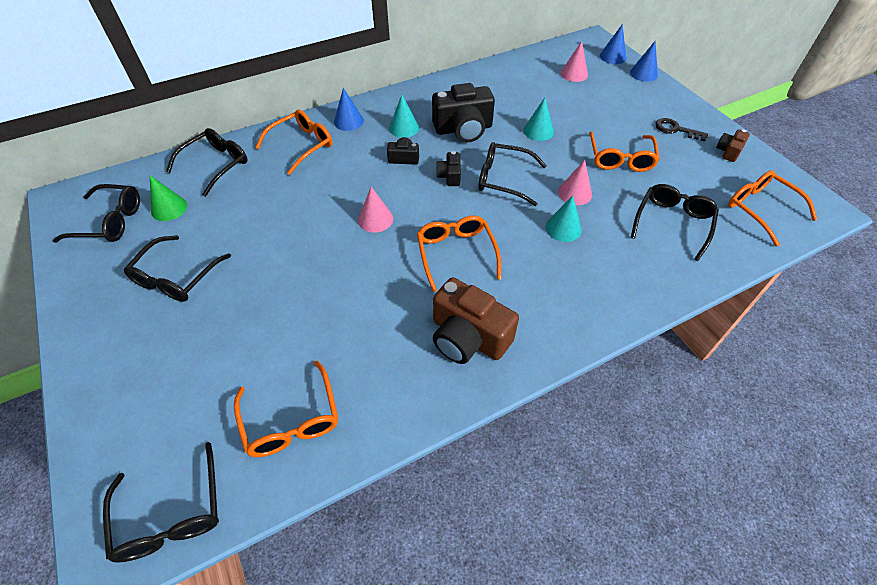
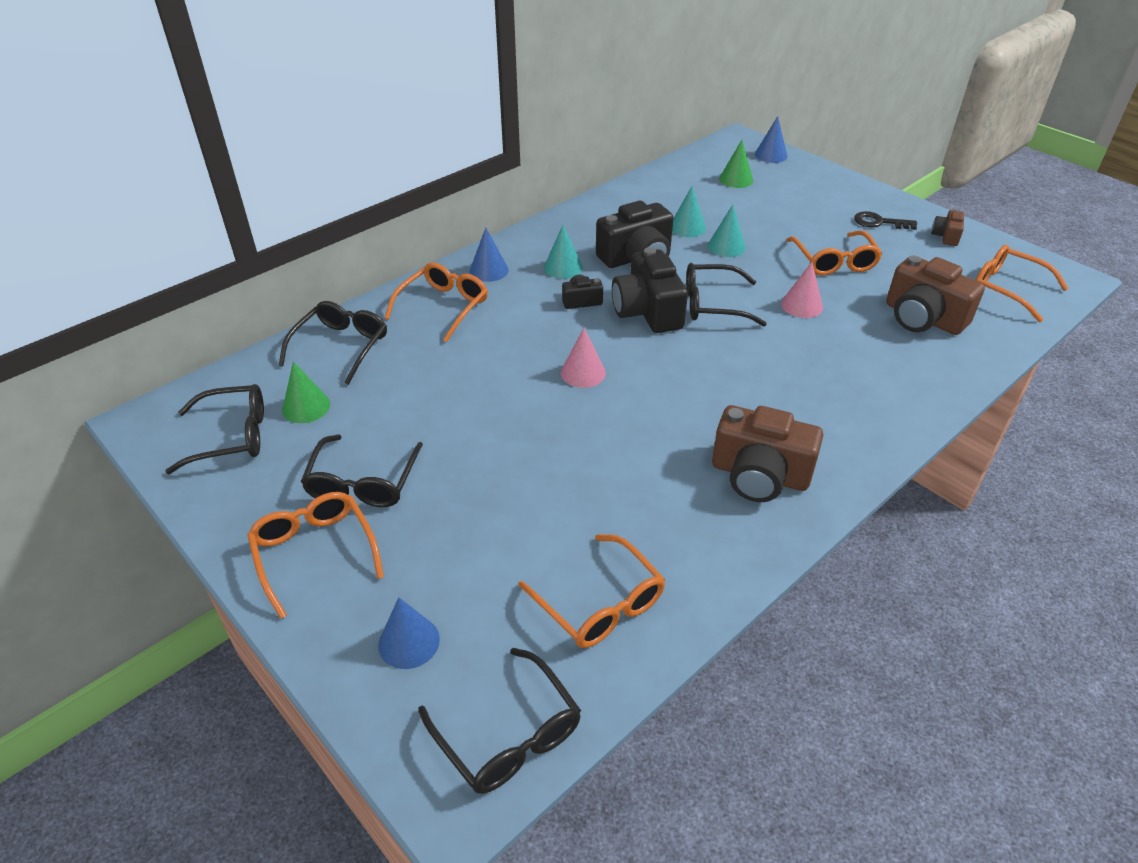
camera: 15 degrees left, 10 degrees down
orange glasses [417,215,501,292] -> orange glasses moved to [247,492,384,619]
black camera [436,151,461,186] -> black camera [612,247,688,333], size x2.01
turquoise cone [546,195,582,242] -> turquoise cone moved to [672,186,706,237]
pink cone [561,41,588,82] -> green cone [719,140,753,188]
blue cone [630,41,658,82] -> blue cone moved to [378,597,440,669]
black glasses [631,184,719,261] -> brown camera [886,255,985,335]

